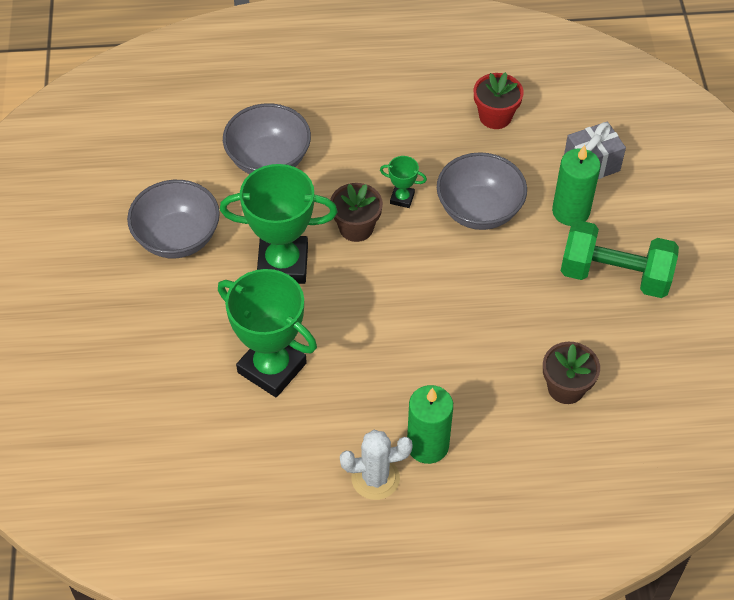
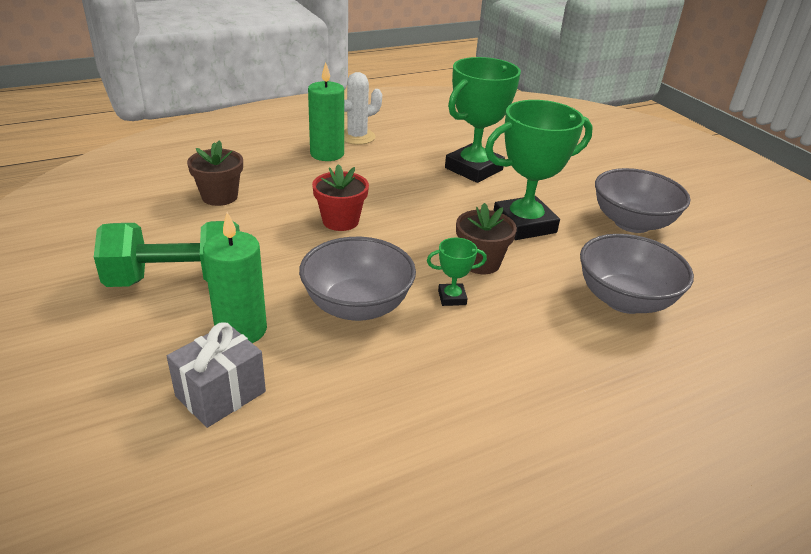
camera: 155 degrees right, 20 degrees down
green trophy [218,269,317,397] -> green trophy turned 60 degrees counterclockwise [445,57,521,183]
red flower pot [474,72,524,129] -> red flower pot moved to [312,164,369,231]

